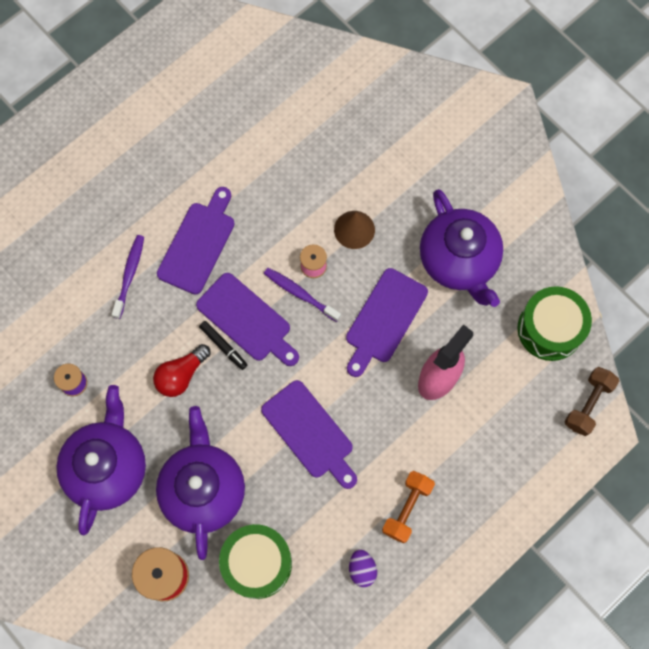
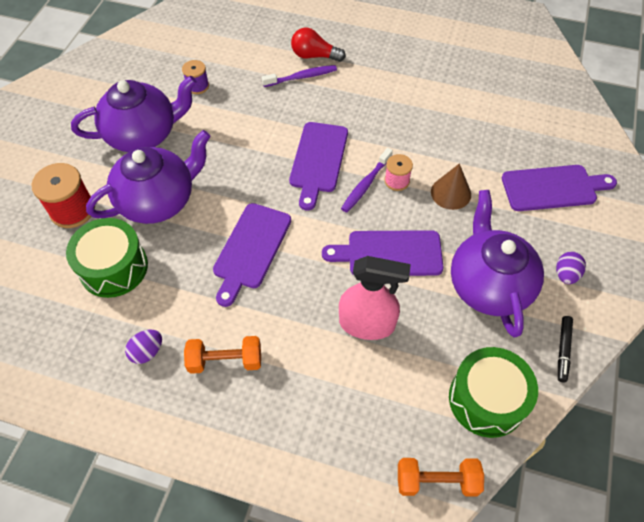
camera: 60 degrees right, 15 degrees down
red light bulb [153,344,211,397] -> red light bulb moved to [291,28,346,62]
purple cutting board [157,187,234,294] -> purple cutting board moved to [502,165,617,211]
black marker [199,321,247,370] -> black marker moved to [558,316,573,382]
purple toothbrush [264,268,341,322] -> purple toothbrush turned 150 degrees counterclockwise [341,148,393,212]
purple teapot [420,189,503,307] -> purple teapot turned 135 degrees clockwise [451,190,544,337]
brown dumbbell [565,367,619,436] -> orange dumbbell [398,458,484,497]
none -> purple egg [556,252,586,284]

